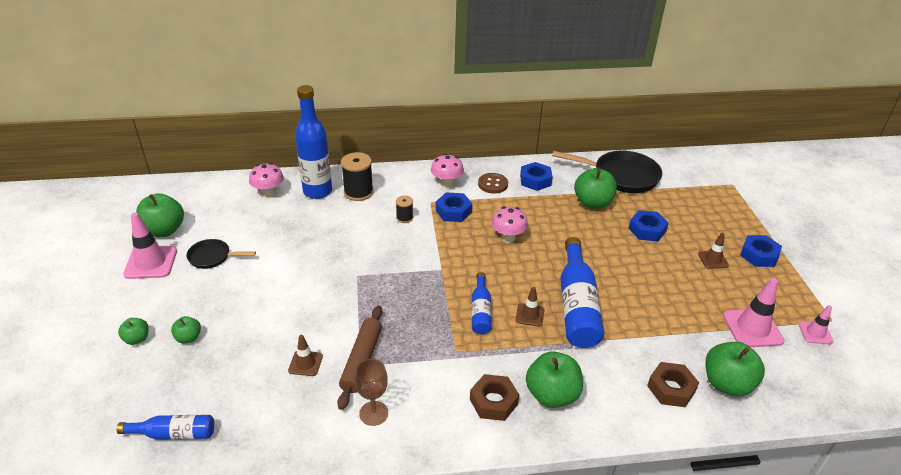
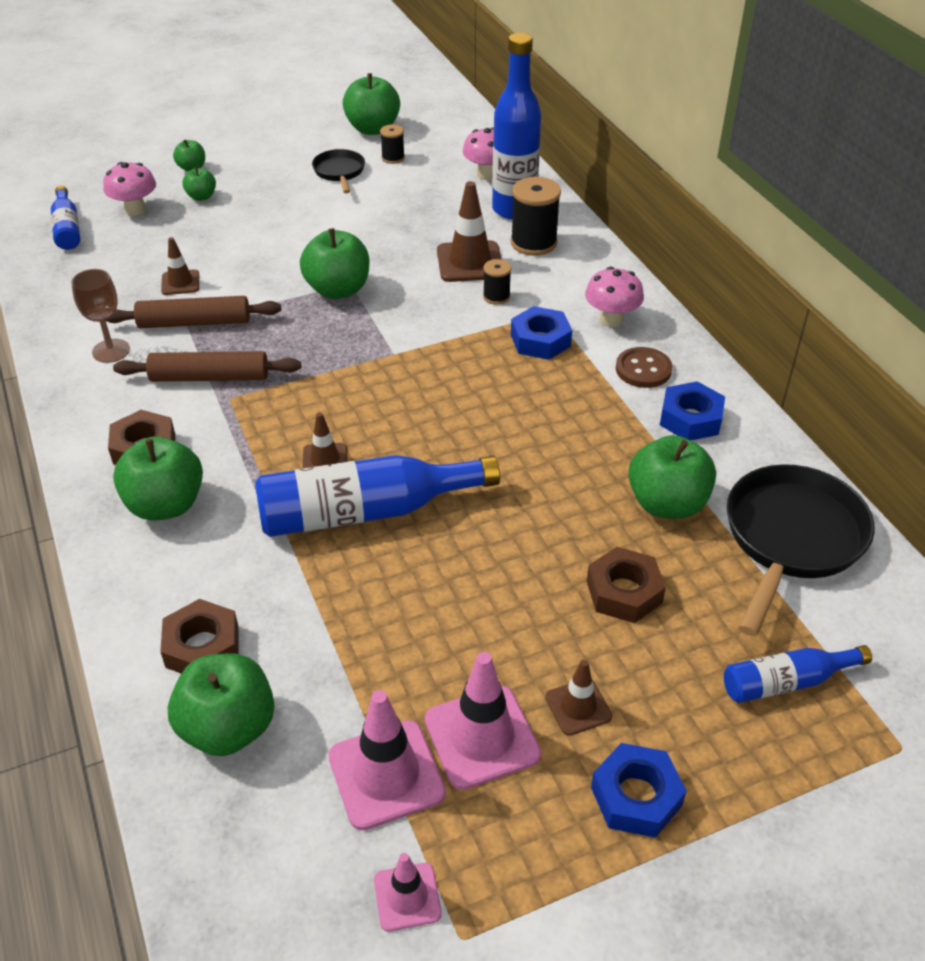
camera: 75 degrees right, 5 degrees up
pink traffic cone [123,212,177,279] -> pink traffic cone moved to [425,652,541,790]
blue bottle [471,272,492,334] -> blue bottle moved to [724,645,872,703]
pink mushroom [491,207,528,243] -> pink mushroom moved to [103,162,156,216]
black pan [552,151,662,193] -> black pan turned 150 degrees counterclockwise [727,464,875,636]
blue nut [628,210,669,241] -> brown nut [587,547,666,623]
none -> brown rolling pin [113,351,301,382]
none -> green apple [300,228,369,299]
none -> black spool [380,124,405,164]
none -> brown traffic cone [437,181,502,282]

